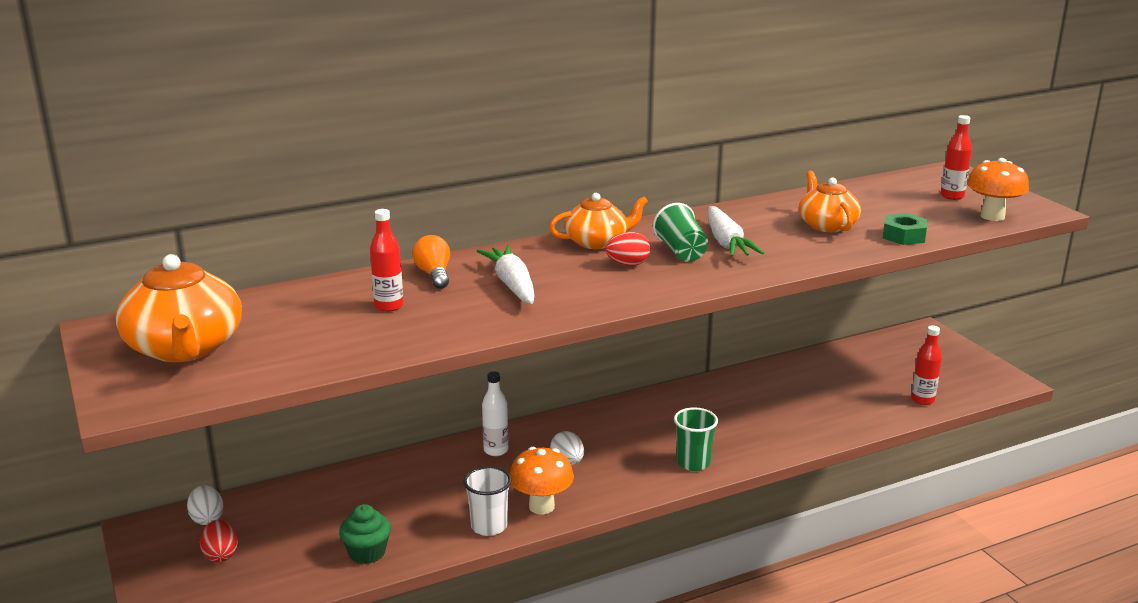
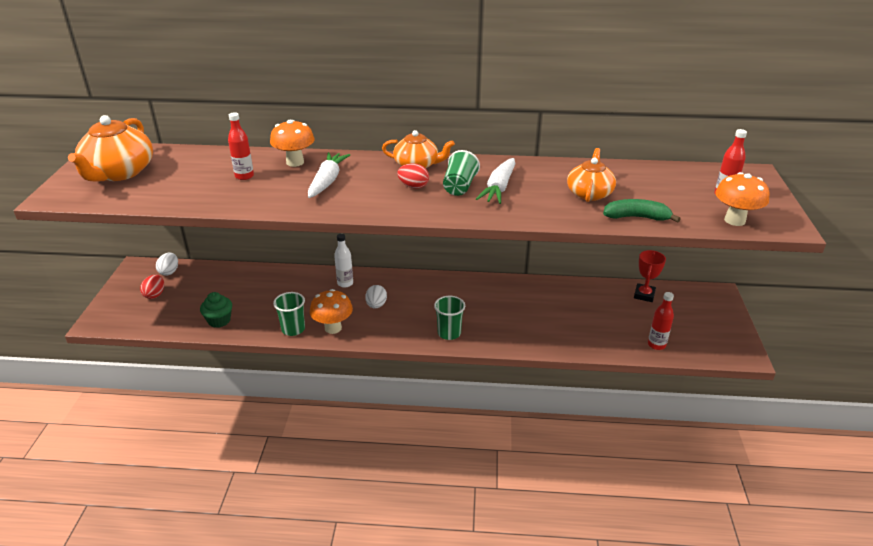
camera: 30 degrees right, 10 degrees up
orange light bulb [412,235,450,289] -> orange mushroom [270,120,315,167]
white cup [463,466,512,536] -> green cup [273,292,305,336]
green nut [883,213,927,245] -> green banana [603,199,681,223]
none -> red trophy [634,250,666,302]

